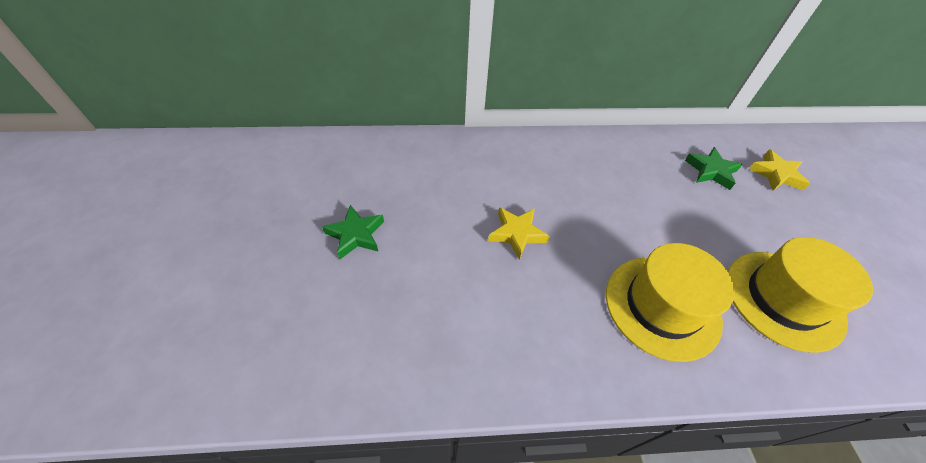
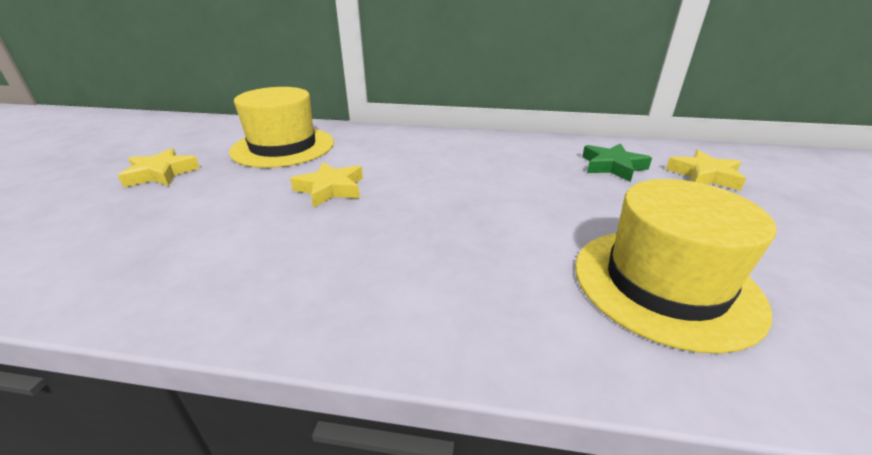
camera: 15 degrees right, 20 degrees down
green star [322,205,384,259] -> yellow star [118,148,200,187]
yellow hat [606,243,735,362] -> yellow hat moved to [229,87,334,168]

